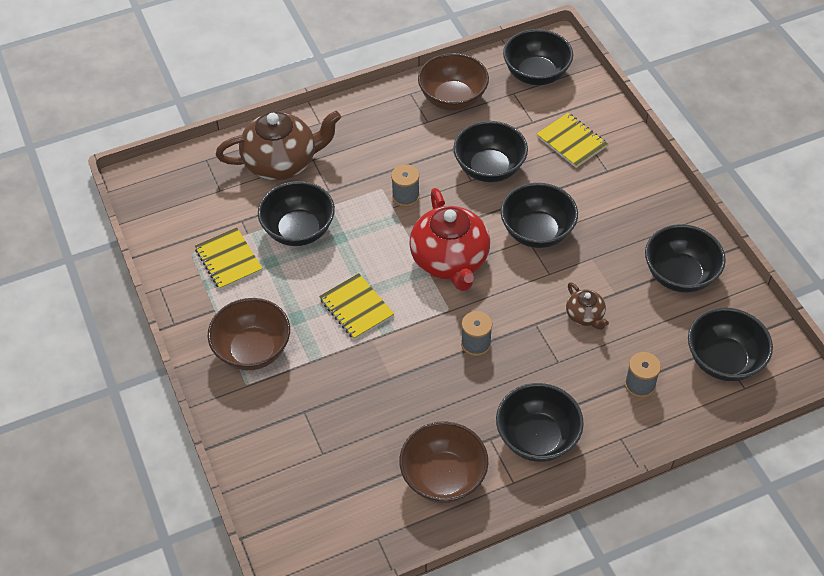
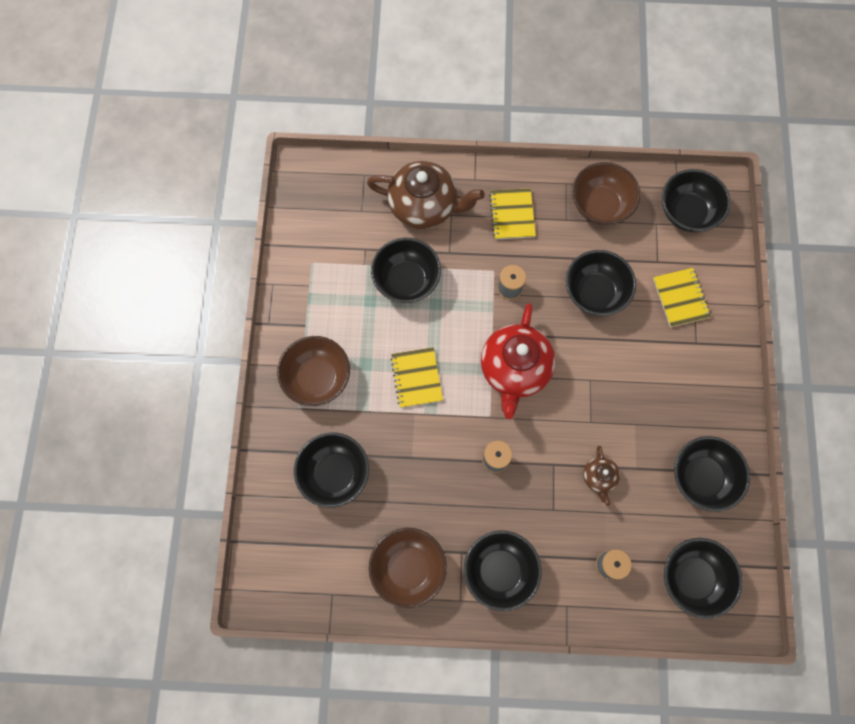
camera: 25 degrees right, 20 degrees up
yellow notebook [195,227,263,290] -> yellow notebook moved to [489,188,536,240]
black bowl [500,183,578,248] -> black bowl moved to [294,432,369,508]

